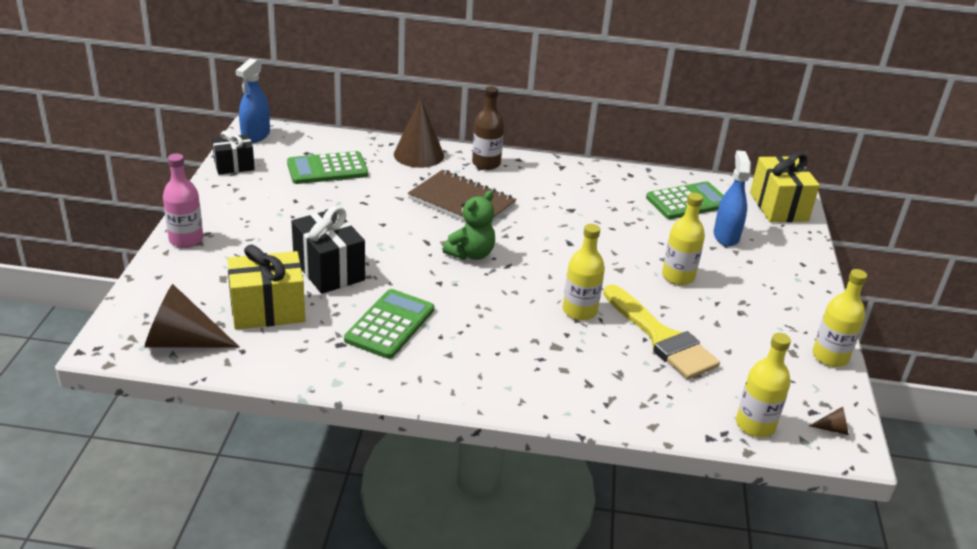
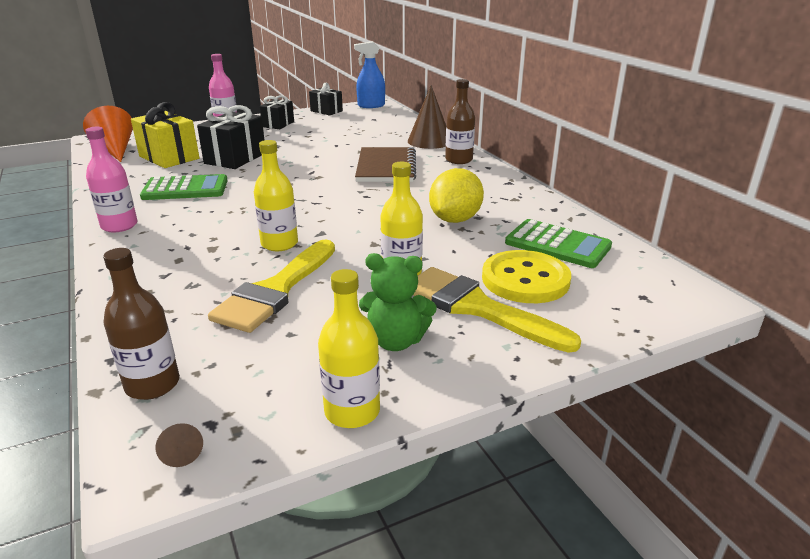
camera: 60 degrees right, 5 degrees down
brown cone [145,284,239,347] -> orange cone [83,106,133,162]
green calculator [287,151,368,184] -> none
green teddy bear [443,191,495,260] -> green teddy bear moved to [359,253,437,351]
blue spray bottle [714,150,751,247] -> yellow button [482,250,571,303]
yellow bottle [736,333,791,437] -> brown bottle [103,248,180,400]
yellow gift [750,153,820,222] -> none
none -> pink bottle [85,127,138,232]
none -> black gift [260,95,294,129]
none -> yellow brush [413,267,581,353]
none -> yellow lemon [429,168,484,223]

